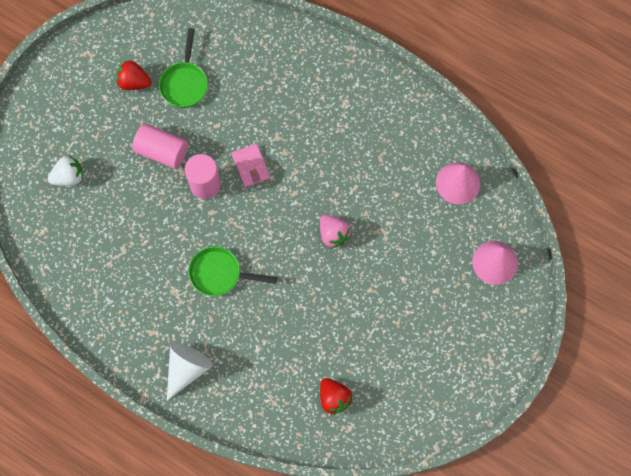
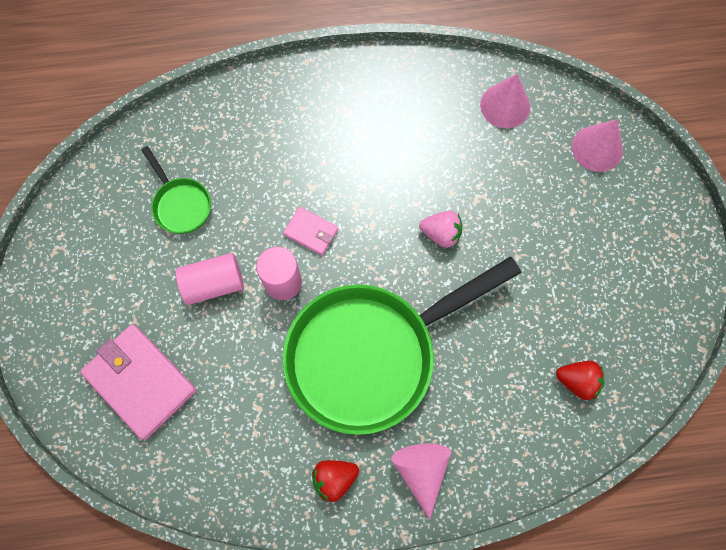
camera: 40 degrees left, 0 degrees up
white strawberry [48,156,83,186] -> pink wallet [80,324,197,440]
red strawberry [116,61,151,90] -> red strawberry moved to [312,460,359,502]
white cone [167,342,213,401] -> pink cone [391,444,451,520]
green pan [188,246,277,296] -> green pan [282,257,521,435], size x2.33

